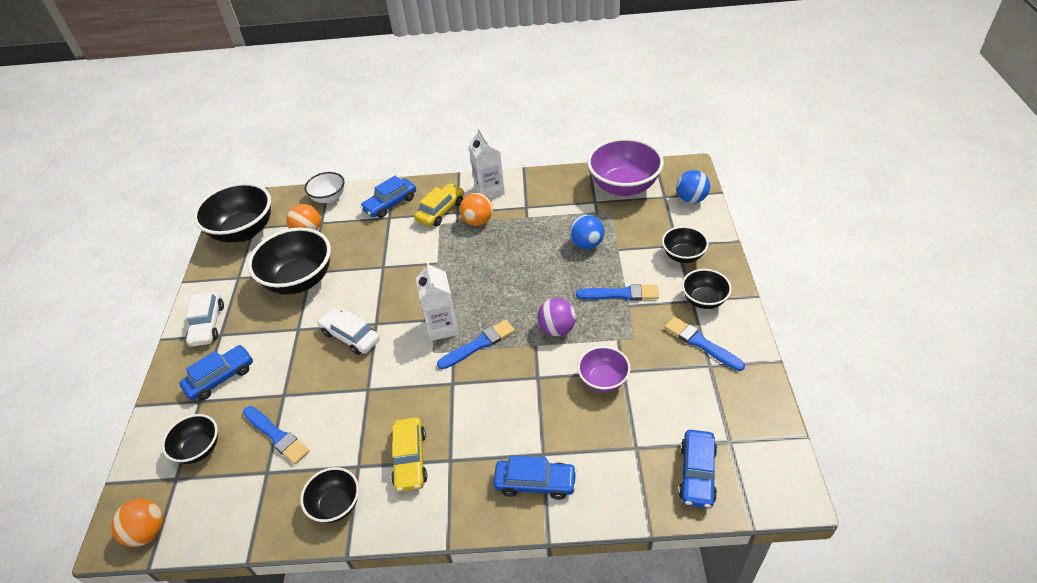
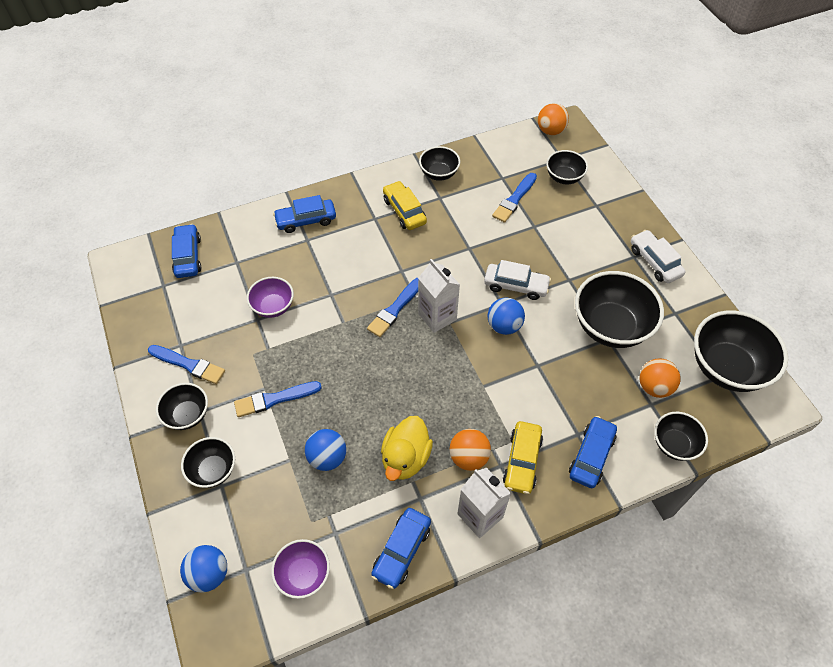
camera: 155 degrees right, 10 degrees up
blue car [179,345,253,400] -> blue car moved to [371,508,431,589]
blue brush [243,406,309,464] -> blue brush turned 75 degrees counterclockwise [492,173,537,223]
white bowl [304,172,345,203] -> black bowl [655,412,708,461]
purple ball [537,298,576,336] -> none
purple bowl [587,138,664,196] -> purple bowl [271,539,330,599], size x0.55
none -> yellow duck [381,416,433,481]
none -> blue ball [488,298,525,335]

